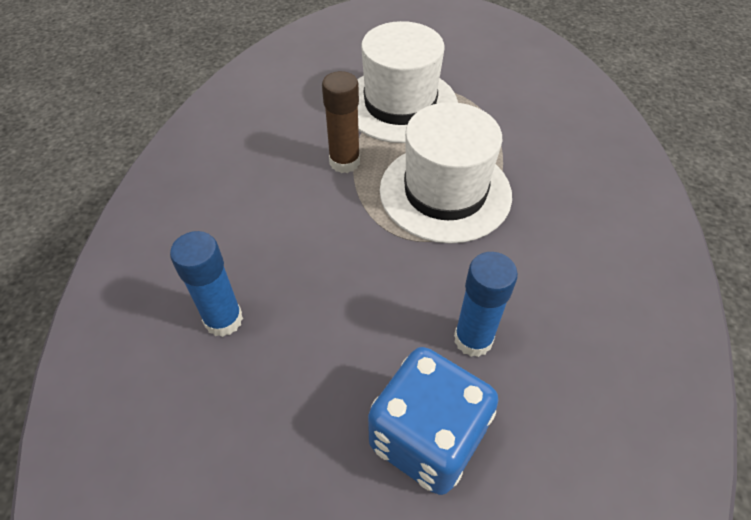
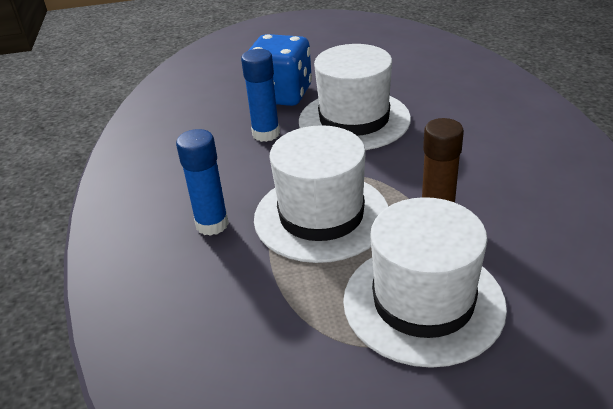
camera: 165 degrees right, 15 degrees down
blue glue stick [170,231,243,337] -> blue glue stick moved to [176,129,229,236]
none -> white hat [299,44,411,150]

